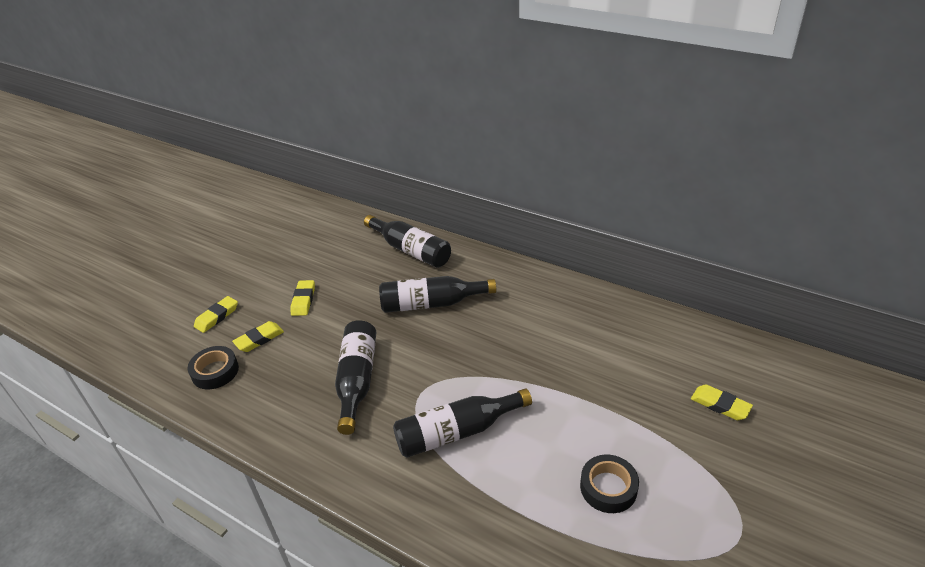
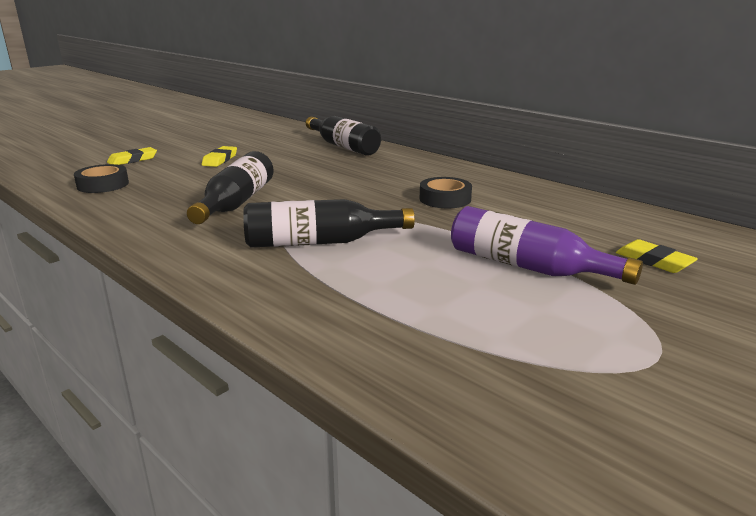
camera: 10 degrees right, 15 degrees down
yellow eraser [232,321,284,352] -> none
black bottle [379,276,496,313] -> none
black tape [580,455,639,513] -> black tape moved to [420,177,472,208]
none -> purple bottle [451,206,643,285]

